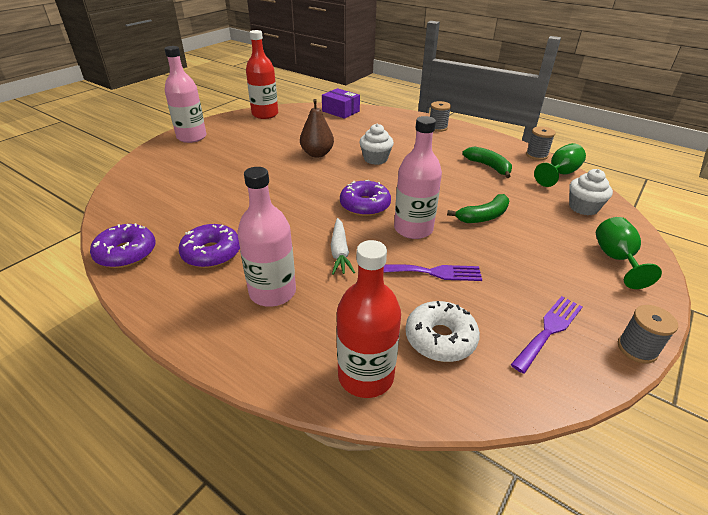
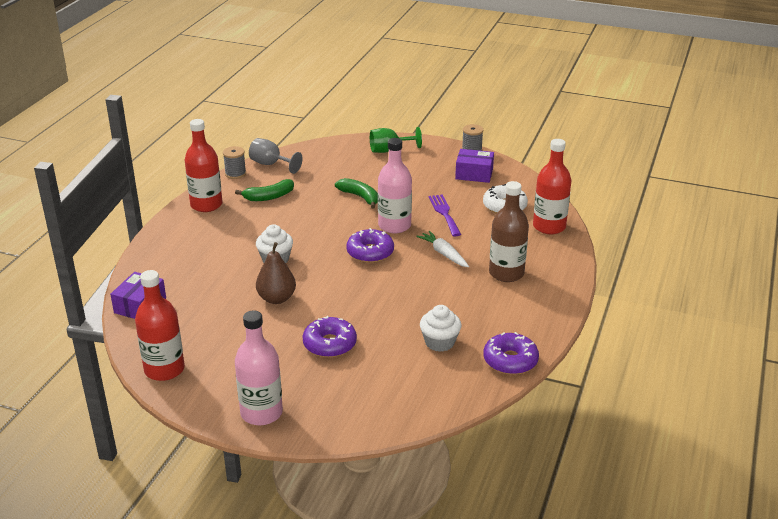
camera: 105 degrees left, 5 degrees down
purple donut [179,224,240,268] -> purple donut moved to [302,316,357,358]
pink bottle [237,167,296,307] -> brown bottle [489,181,529,282]
white carrot [331,218,355,275] -> white carrot turned 105 degrees counterclockwise [416,231,469,267]
grey spool [430,101,451,132] -> none
green banana [462,147,512,178] -> green banana turned 150 degrees counterclockwise [235,179,294,201]
purple fork [511,296,583,373] -> purple box [455,149,494,183]
green goblet [534,143,586,187] -> grey goblet [249,138,303,174]
white cupcake [569,169,613,215] -> white cupcake moved to [420,305,461,352]
none -> red bottle [185,119,223,212]

